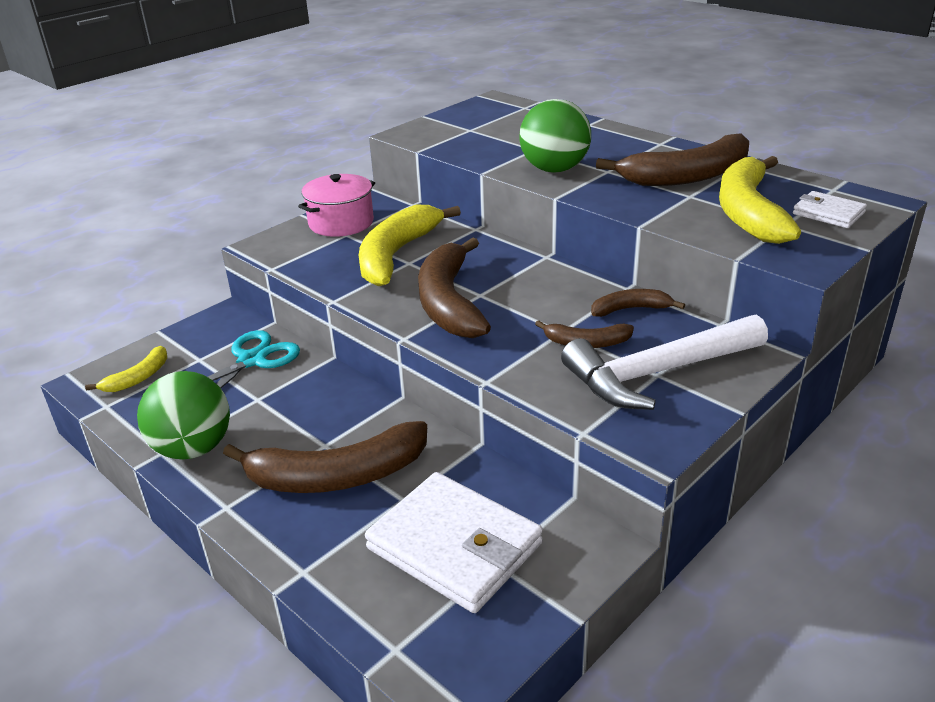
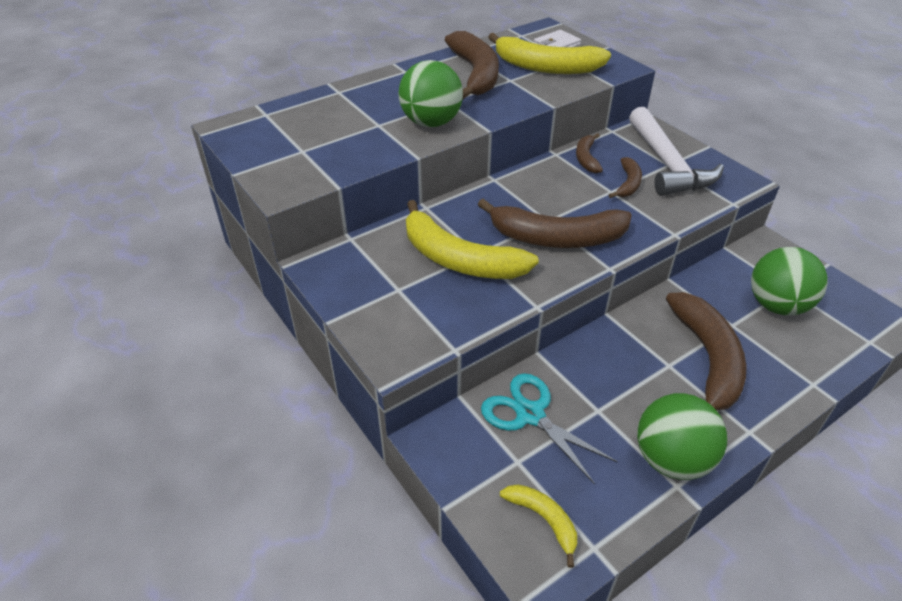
camera: 80 degrees left, 10 degrees up
pink pot [298,174,375,237] -> none
white wallet [365,472,543,613] -> green ball [751,247,828,316]

